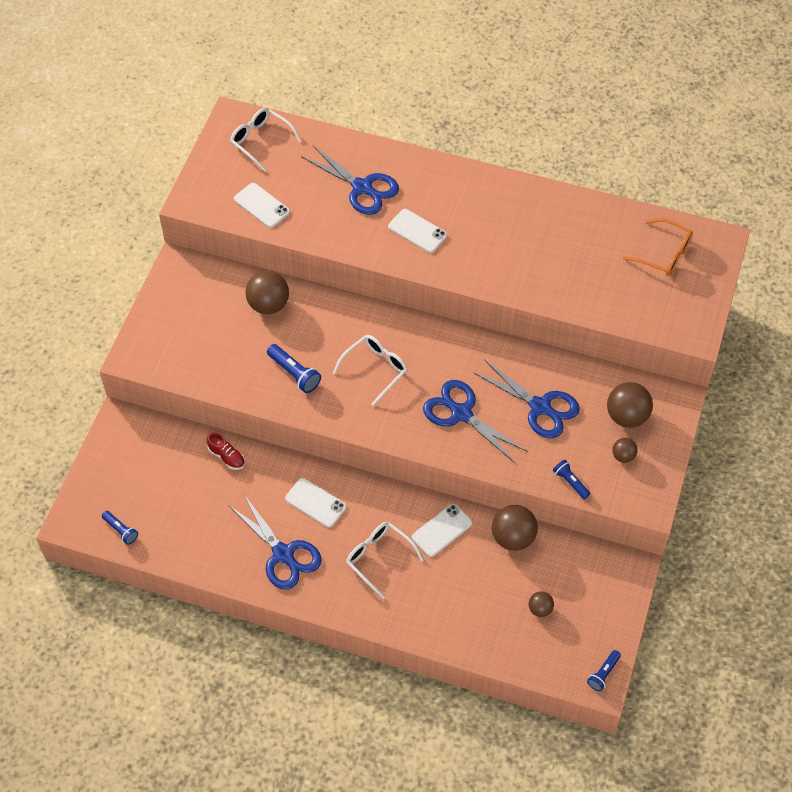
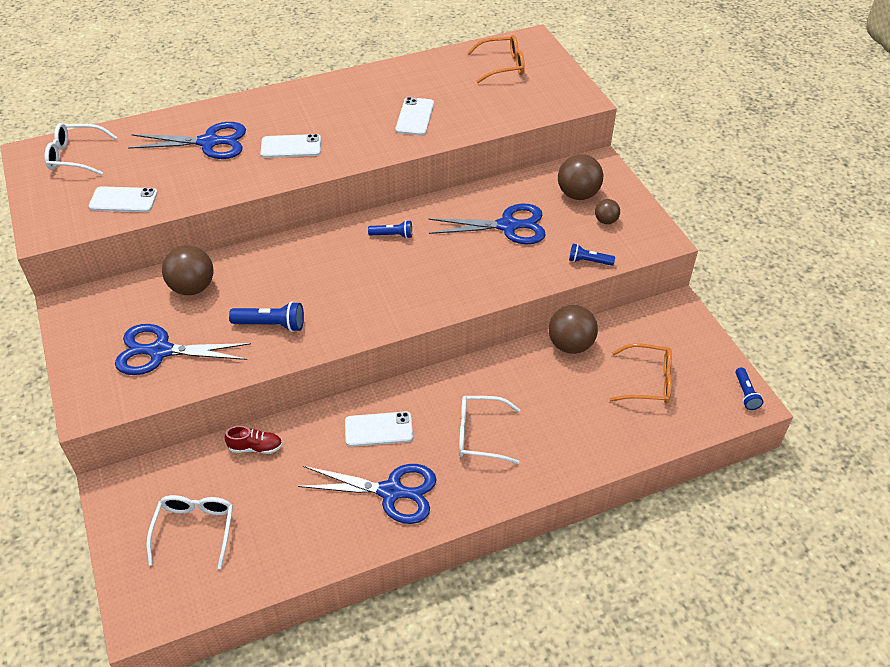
camera: 40 degrees left, 10 degrees down
blue flashlight [102,511,138,545] -> blue flashlight moved to [368,220,412,239]
white glasses [333,335,408,406] -> white glasses moved to [146,495,233,569]
white phone [412,504,472,557] -> white phone moved to [395,97,434,136]
blue scissors [423,380,528,464] -> blue scissors moved to [115,324,251,375]
brown ball [529,591,554,617] -> orange glasses [609,343,672,404]

